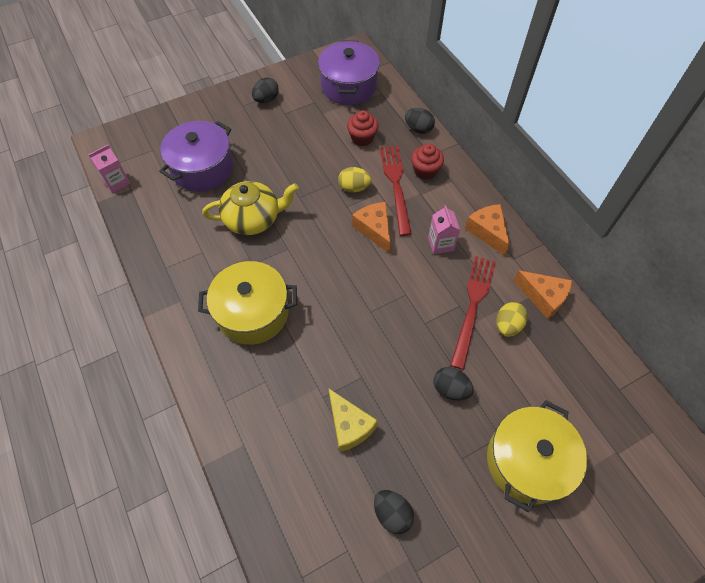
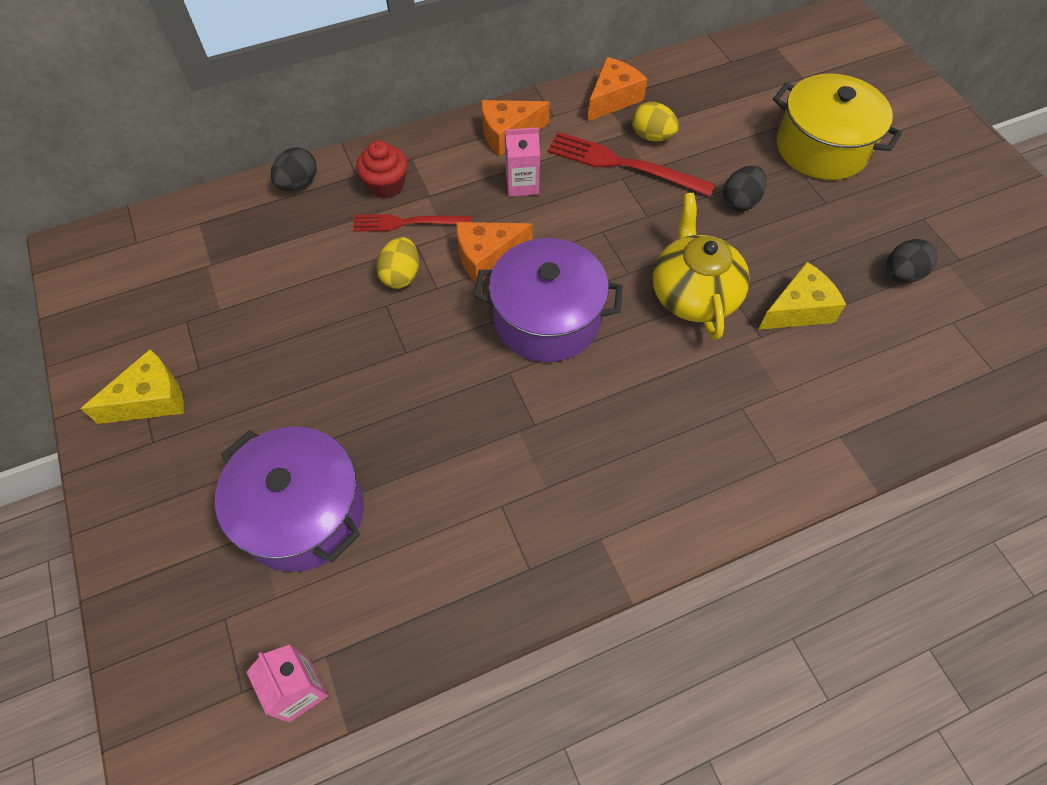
camera: 85 degrees left, 0 degrees up
yellow pot [198,261,297,345] -> none
yellow teapot [202,181,298,235] -> yellow teapot moved to [652,193,750,340]
black egg [252,78,279,103] -> yellow cheese [80,349,184,424]
purple pot [318,40,380,105] -> purple pot moved to [474,238,623,362]
red cupcake [347,110,379,146] -> none
red fork [380,145,412,236] -> red fork [353,214,471,232], size x0.66

